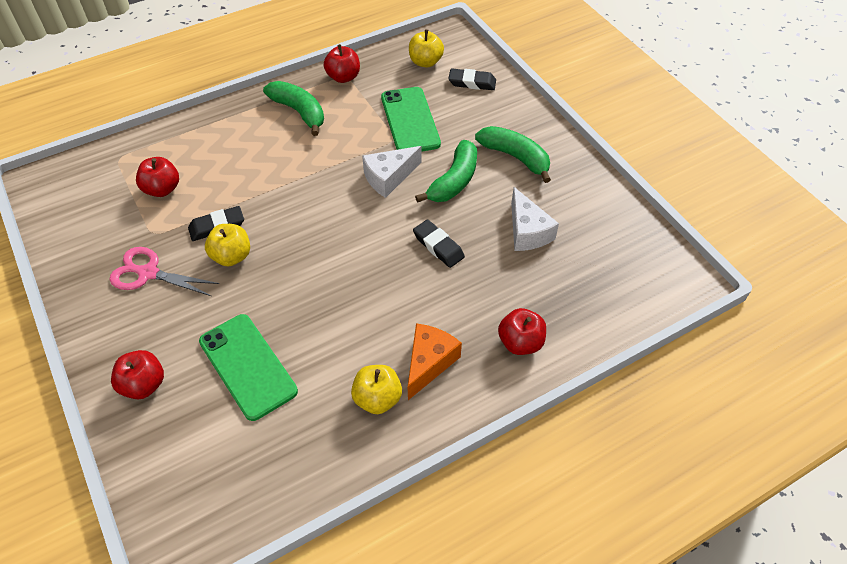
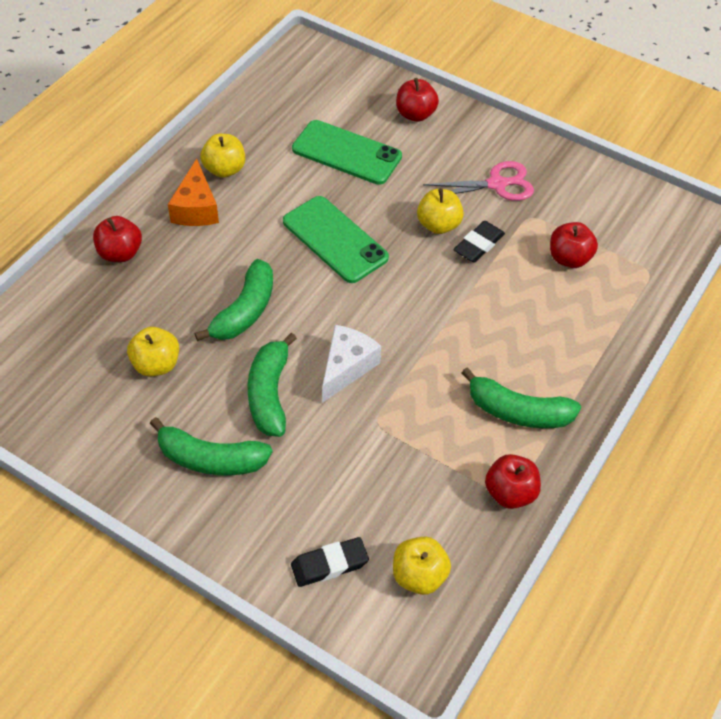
camera: 150 degrees right, 0 degrees up
green phone [381,87,441,152] -> green phone moved to [283,196,389,283]
black eraser [413,219,465,268] -> green banana [194,259,273,341]
white cheese [511,187,559,251] -> yellow apple [127,327,179,377]

